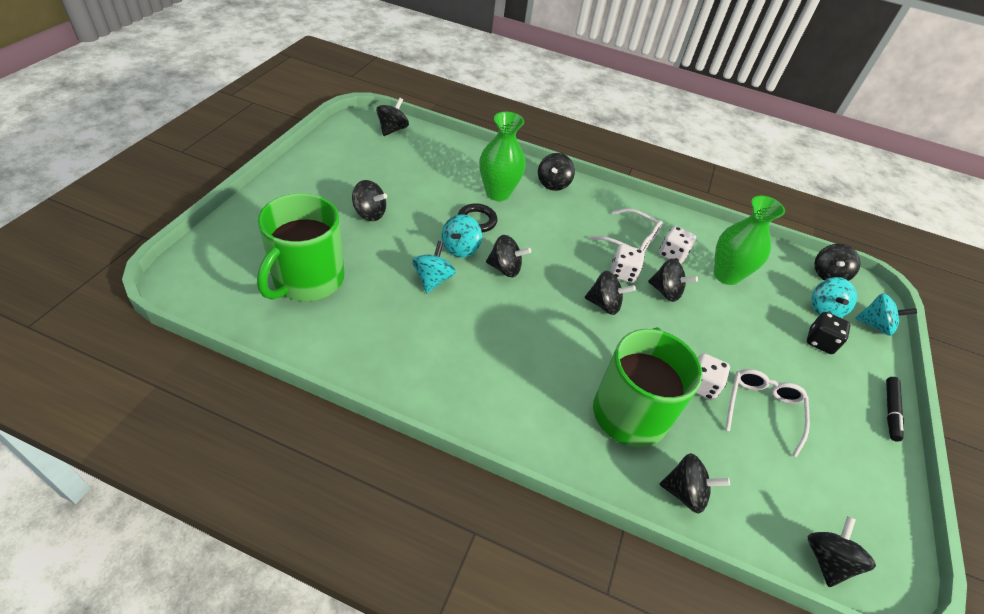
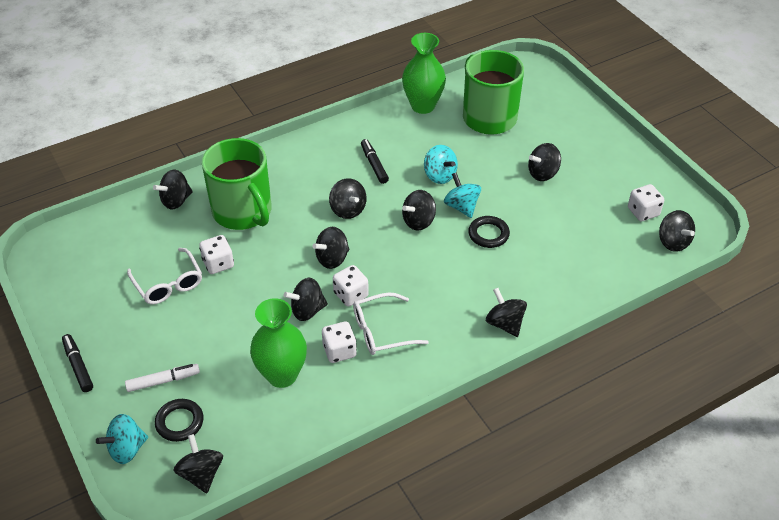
camera: 135 degrees right, 0 degrees up
green vase [479,112,526,201] -> green vase moved to [402,33,446,114]
black dice [807,312,850,354] -> white marker [125,364,200,392]
black spinning top [808,516,876,587] -> black spinning top moved to [329,178,367,219]
turquoise spinning top [812,277,857,318] -> black ring [155,399,204,442]
none -> black marker [361,139,389,184]
none -> white dice [628,184,664,221]

